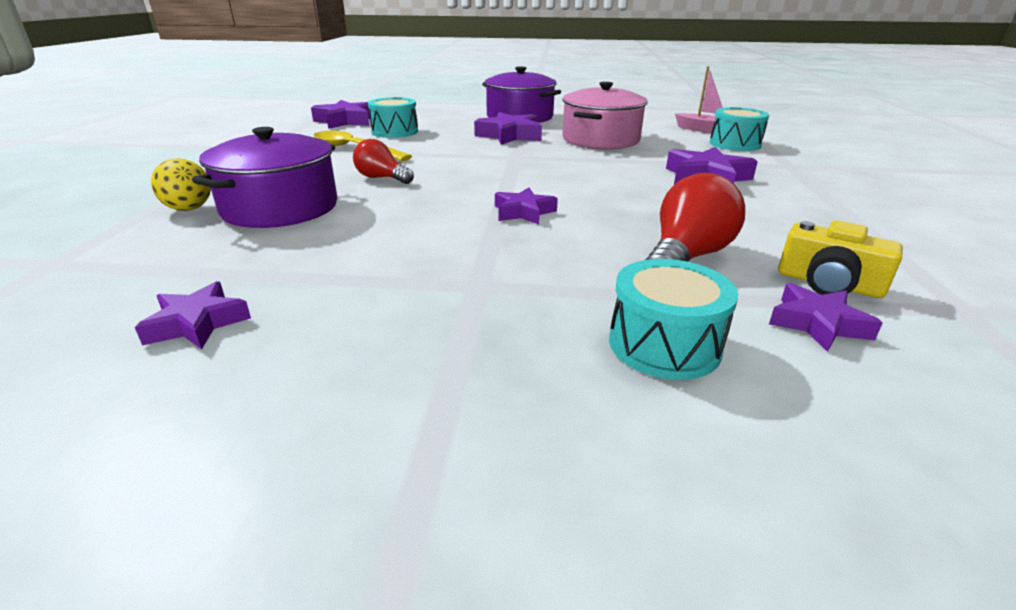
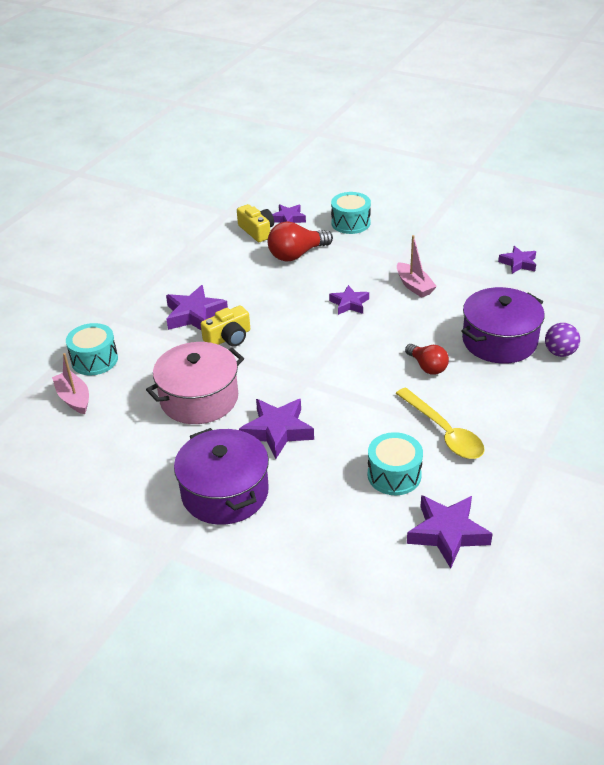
camera: 155 degrees left, 10 degrees up
yellow ball [151,158,211,211] -> purple ball [545,323,580,357]
none -> yellow camera [201,305,250,347]
none -> pink boat [397,235,437,298]

